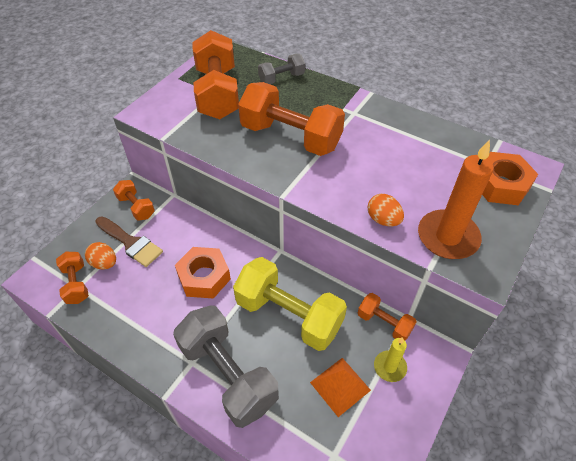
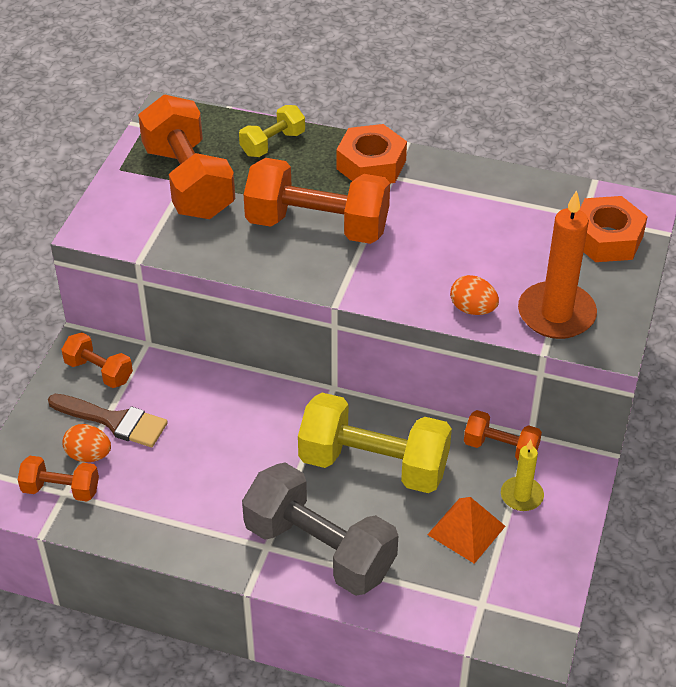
camera: 15 degrees left, 5 degrees down
orange dumbbell [56,252,89,304] -> orange dumbbell turned 45 degrees counterclockwise [18,456,99,502]
orange nut [175,247,231,299] -> orange nut moved to [336,124,407,183]
grey dumbbell [258,54,305,84] -> yellow dumbbell [239,105,305,157]

